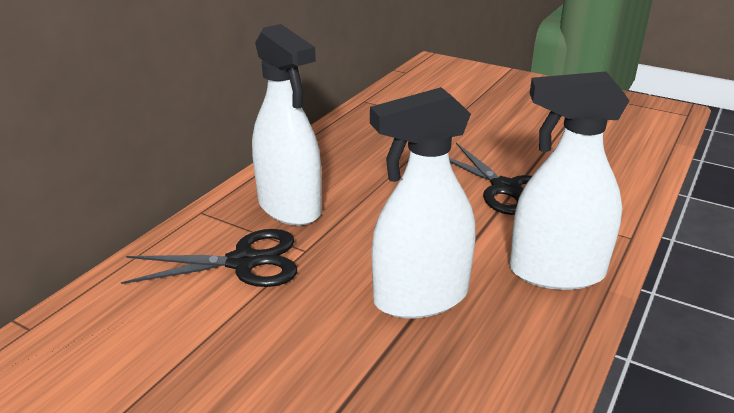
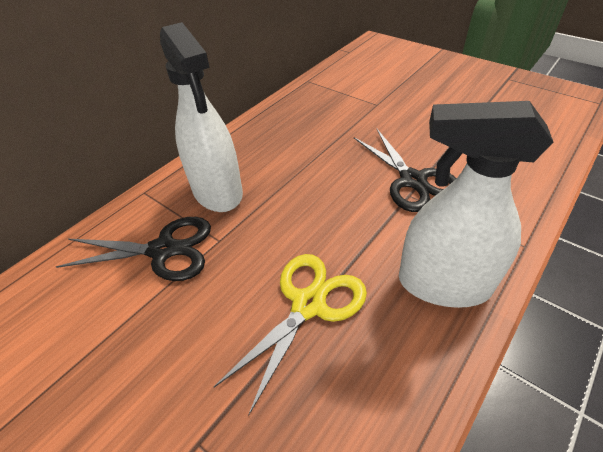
camera: 10 degrees right, 15 degrees up
white spray bottle [370,87,475,318] -> yellow scissors [214,254,367,415]

